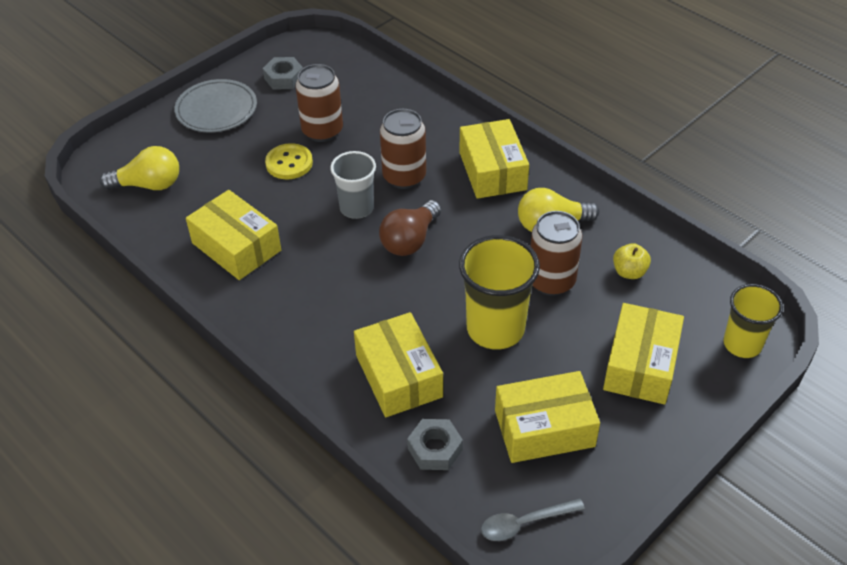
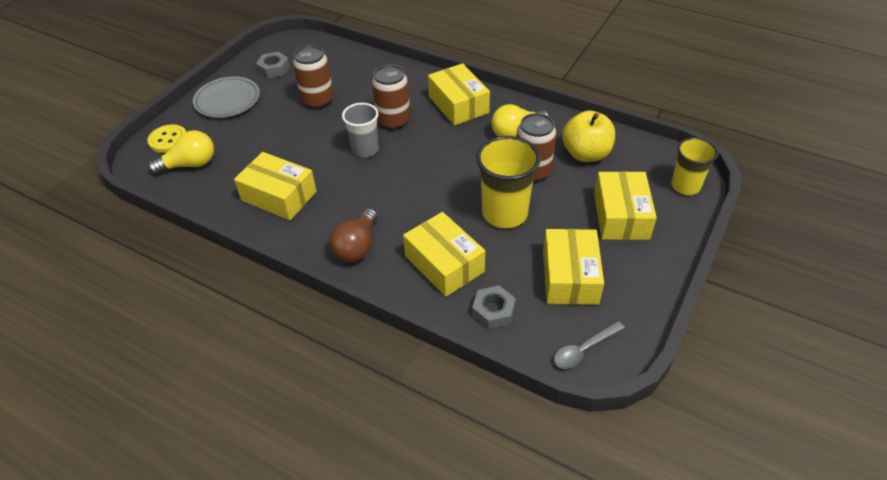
camera: 15 degrees left, 0 degrees up
yellow button [265,143,313,179] -> yellow button moved to [147,124,186,153]
brown light bulb [379,200,441,256] -> brown light bulb moved to [329,208,377,263]
yellow box [495,371,600,463] -> yellow box turned 60 degrees counterclockwise [543,229,604,305]
yellow apple [613,243,651,279] -> yellow apple [562,110,615,162], size x1.85

